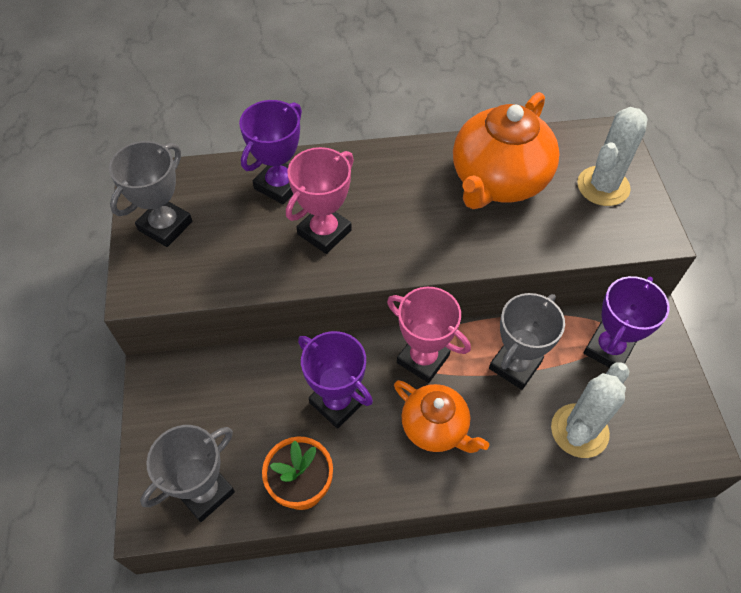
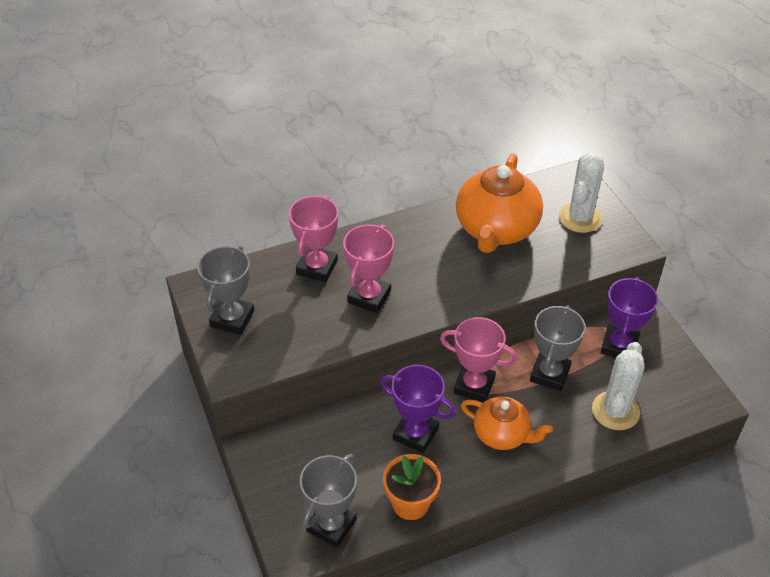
camera: 15 degrees left, 10 degrees down
purple trophy [239,100,302,205] -> pink trophy [289,195,338,282]

